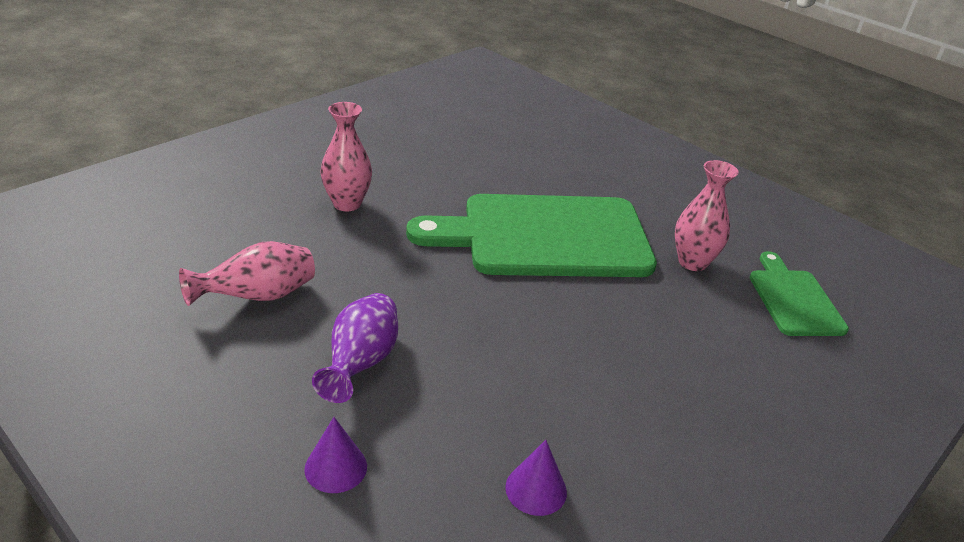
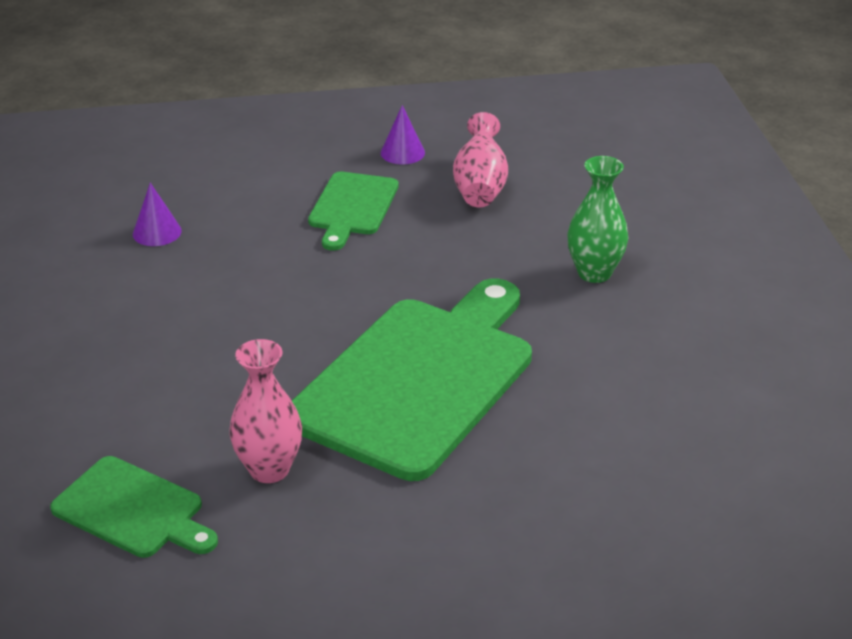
camera: 130 degrees right, 0 degrees up
purple cone [304,417,367,493] -> purple cone moved to [381,105,425,165]
purple vase [312,293,398,403] -> green cutting board [308,172,399,251]
pink vase [321,102,372,211] -> green vase [567,156,628,283]

